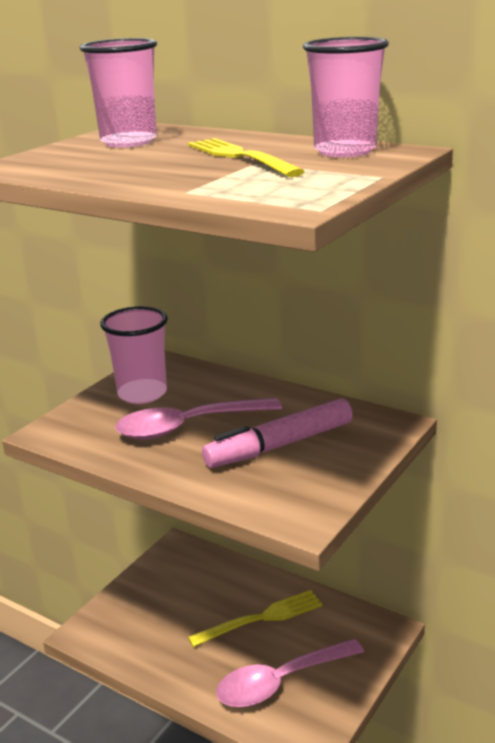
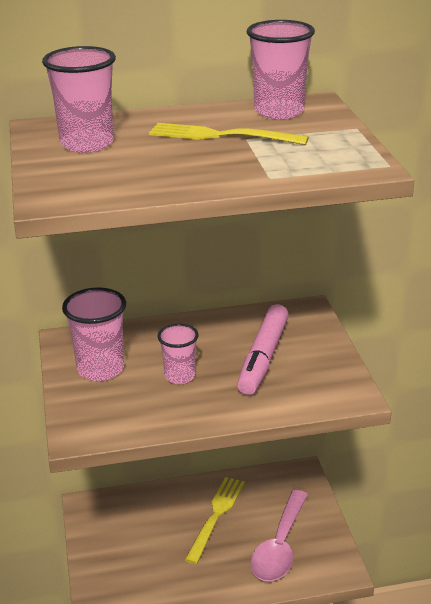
camera: 45 degrees left, 5 degrees up
pink spoon [115,397,282,440] -> pink cup [158,324,198,384]

